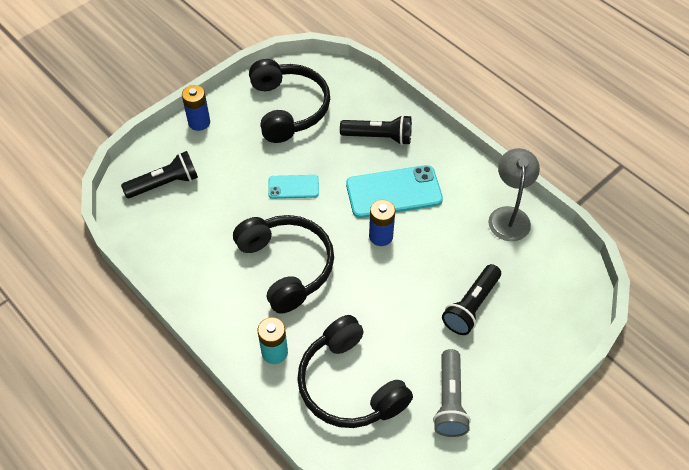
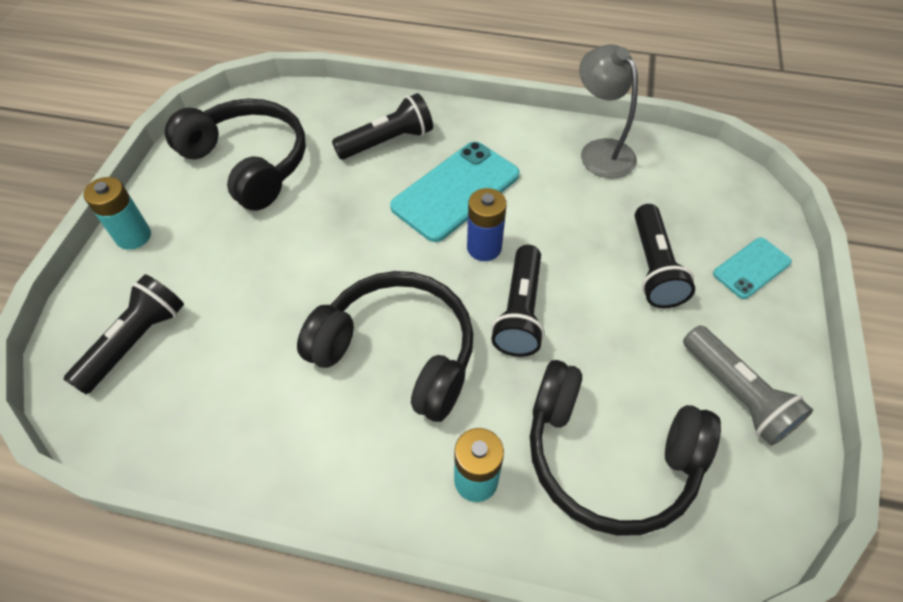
camera: 35 degrees left, 0 degrees up
blue battery [182,85,210,131] -> turquoise battery [83,177,151,250]
turquoise phone [268,175,319,199] -> turquoise phone moved to [713,237,792,299]
none -> black flashlight [491,245,545,357]

